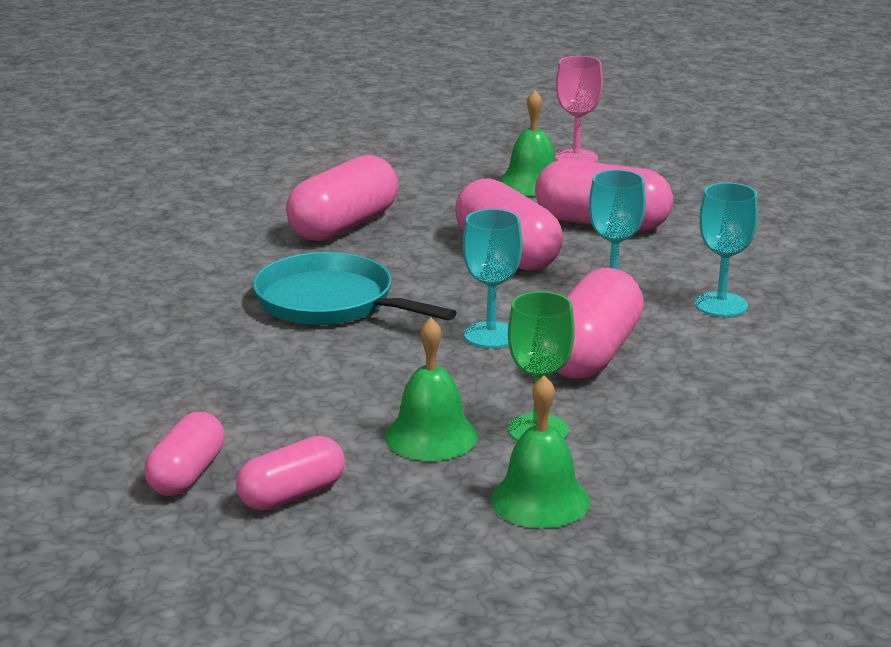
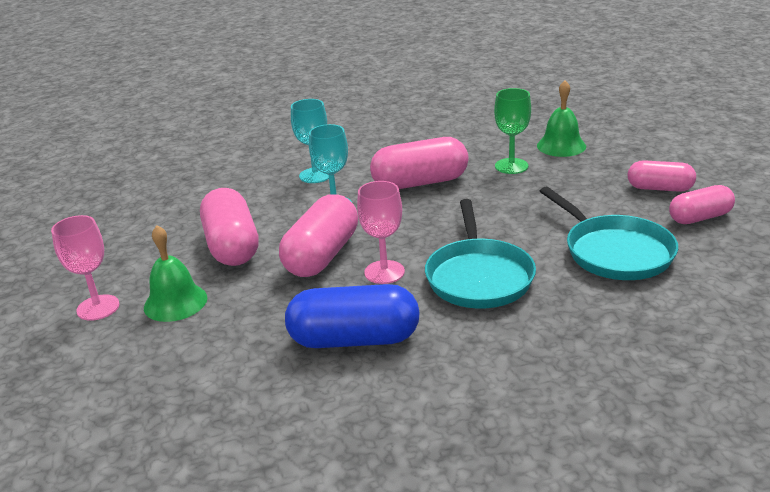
camera: 125 degrees left, 5 degrees up
pink capsule [286,155,399,241] -> blue capsule [285,284,420,348]
green bell [385,317,478,461] -> none
turquoise goblet [463,209,523,348] -> none
none -> pink goblet [357,181,405,284]
none -> turquoise pan [540,187,678,280]

